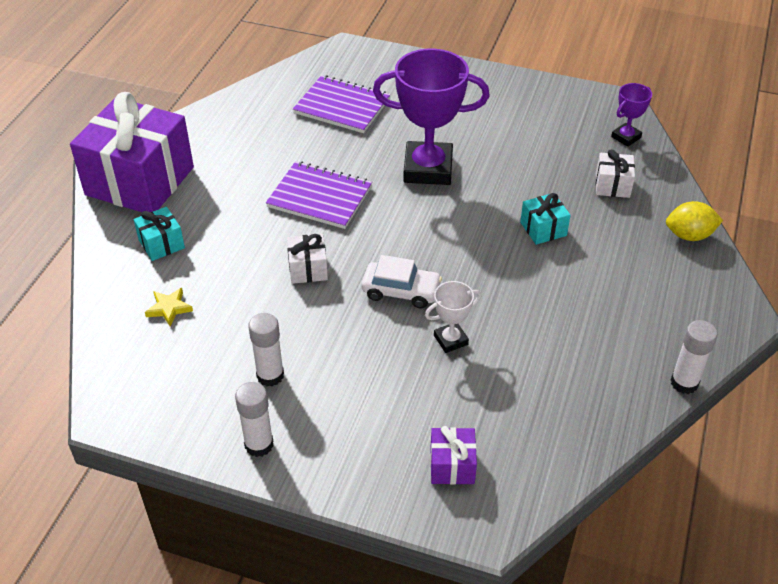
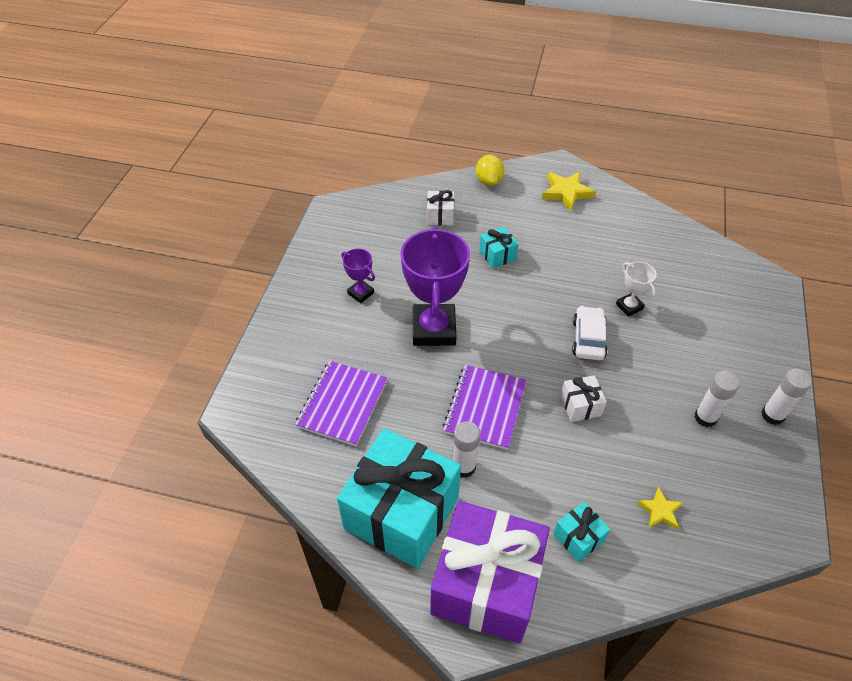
camera: 95 degrees left, 5 degrees up
purple gift [430,426,477,485] -> none
purple trophy [611,83,652,147] -> purple trophy moved to [342,248,375,303]
white glue stick [671,320,717,394] -> white glue stick moved to [453,421,480,478]
none -> turquoise gift [337,428,461,569]
none -> yellow star [542,172,596,211]

